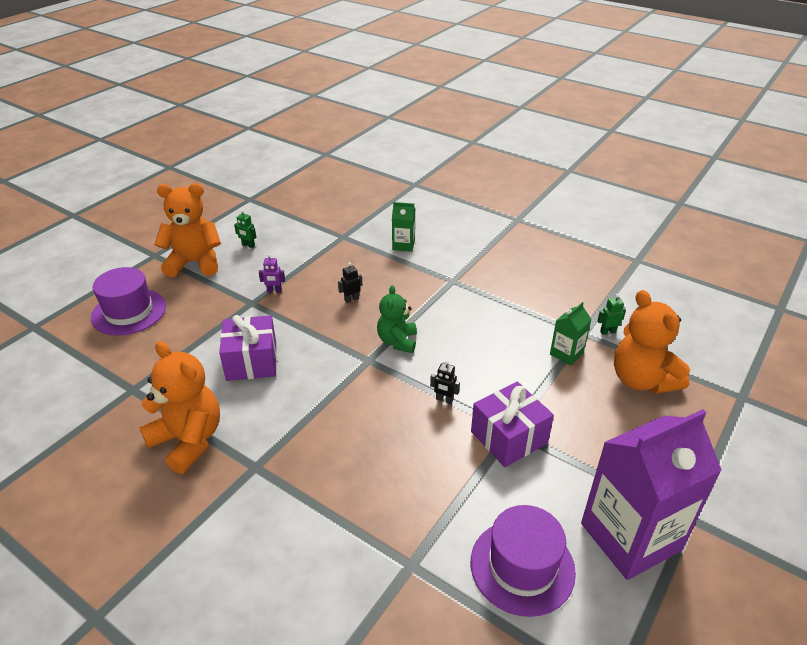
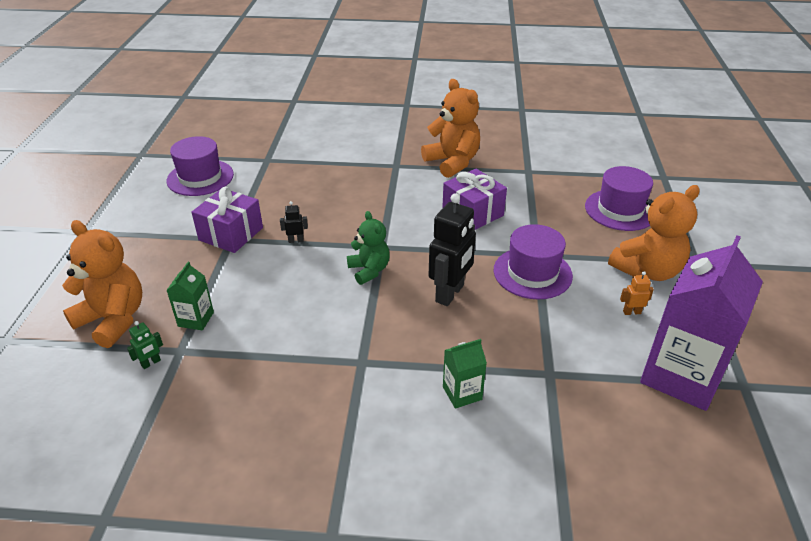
camera: 150 degrees right, 0 degrees up
orange teddy bear [139,341,220,474] -> orange teddy bear turned 135 degrees counterclockwise [421,79,480,178]
green robot [234,210,256,248] -> orange robot [620,271,654,315]
purple robot [259,254,285,293] -> purple hat [494,224,573,300]
black robot [338,262,362,303] -> black robot [429,193,476,306], size x2.28
purple carton [581,409,722,580] -> purple carton moved to [640,235,763,411]

